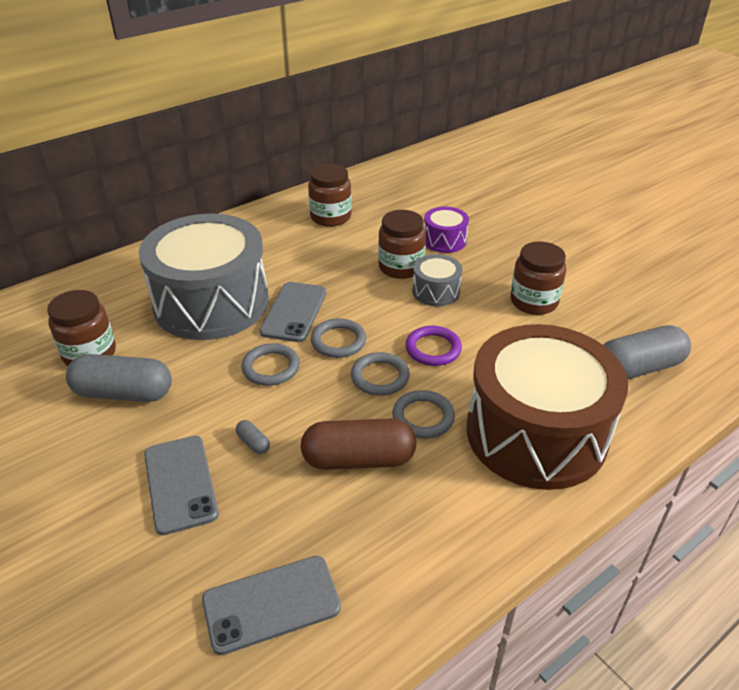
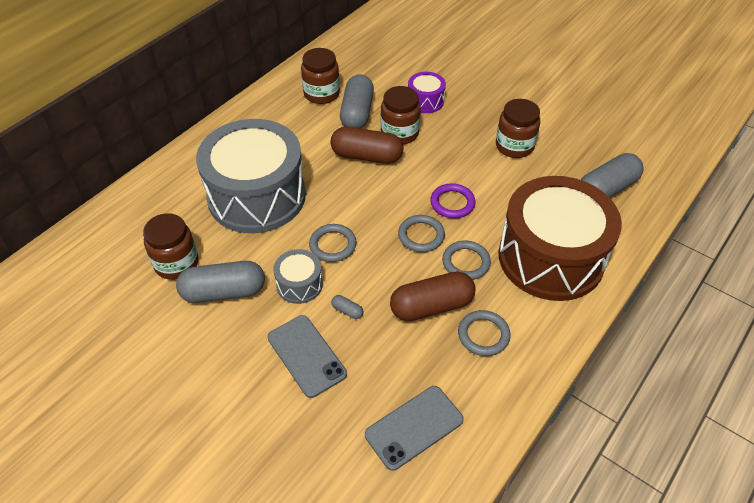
camera: 15 degrees left, 10 degrees up
grey phone [259,282,326,342] -> none
grey ring [311,318,366,358] -> grey ring moved to [458,310,511,356]
grey drum [412,254,463,306] -> grey drum moved to [273,249,323,304]
none -> brown capsule [331,127,403,164]
none -> grey capsule [340,74,374,129]

